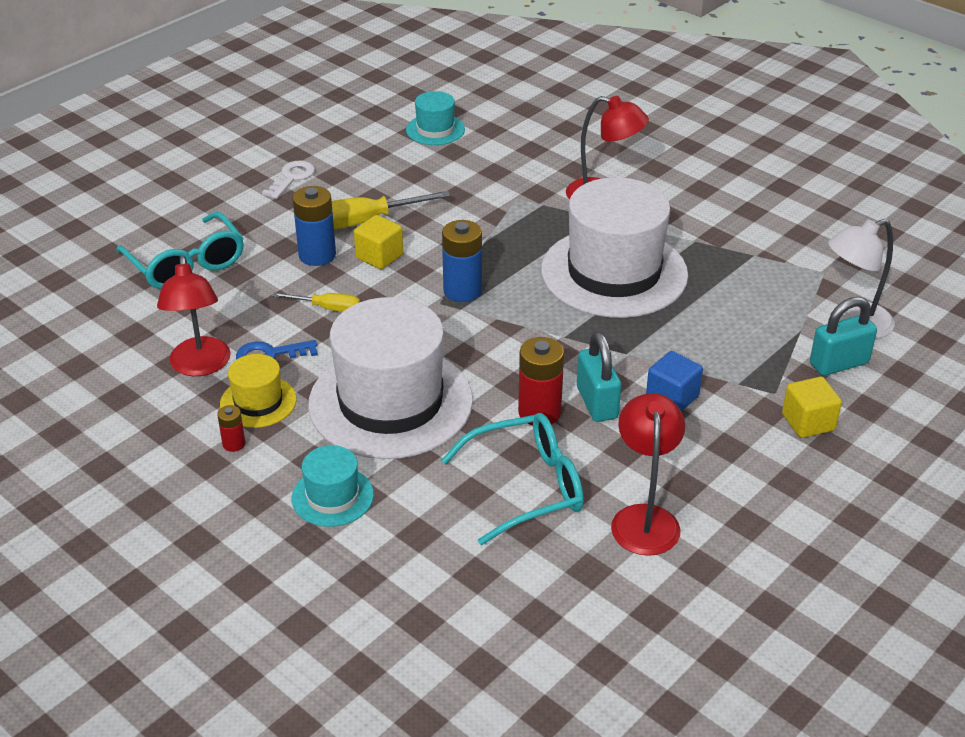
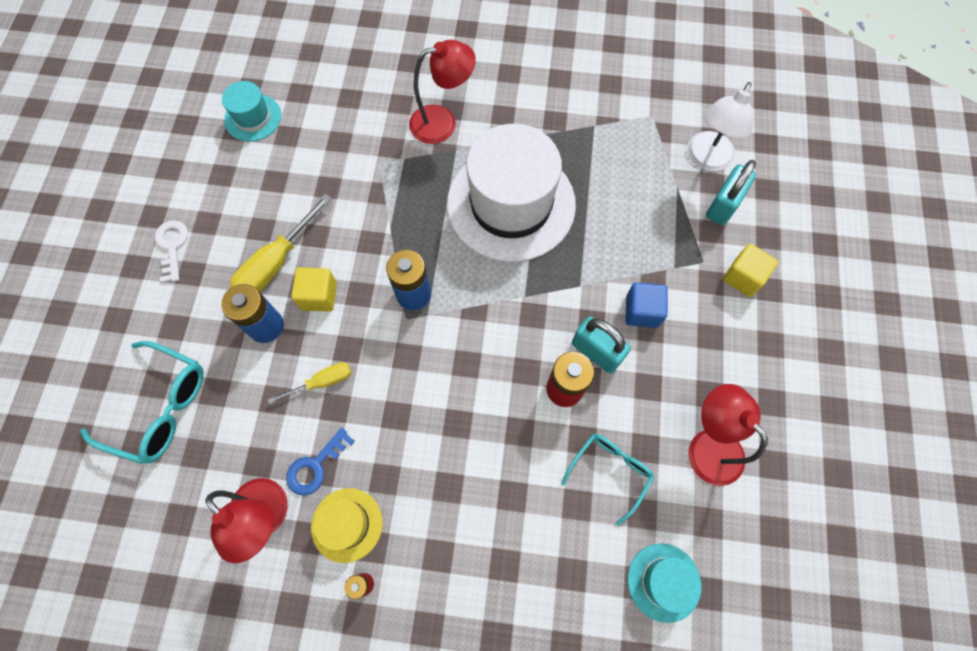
camera: 35 degrees left, 30 degrees up
turquoise hat [292,445,374,527] -> turquoise hat moved to [628,543,702,623]
white hat [308,297,473,459] -> none
turquoise glasses [441,413,584,545] -> turquoise glasses [561,434,654,526], size x0.65

